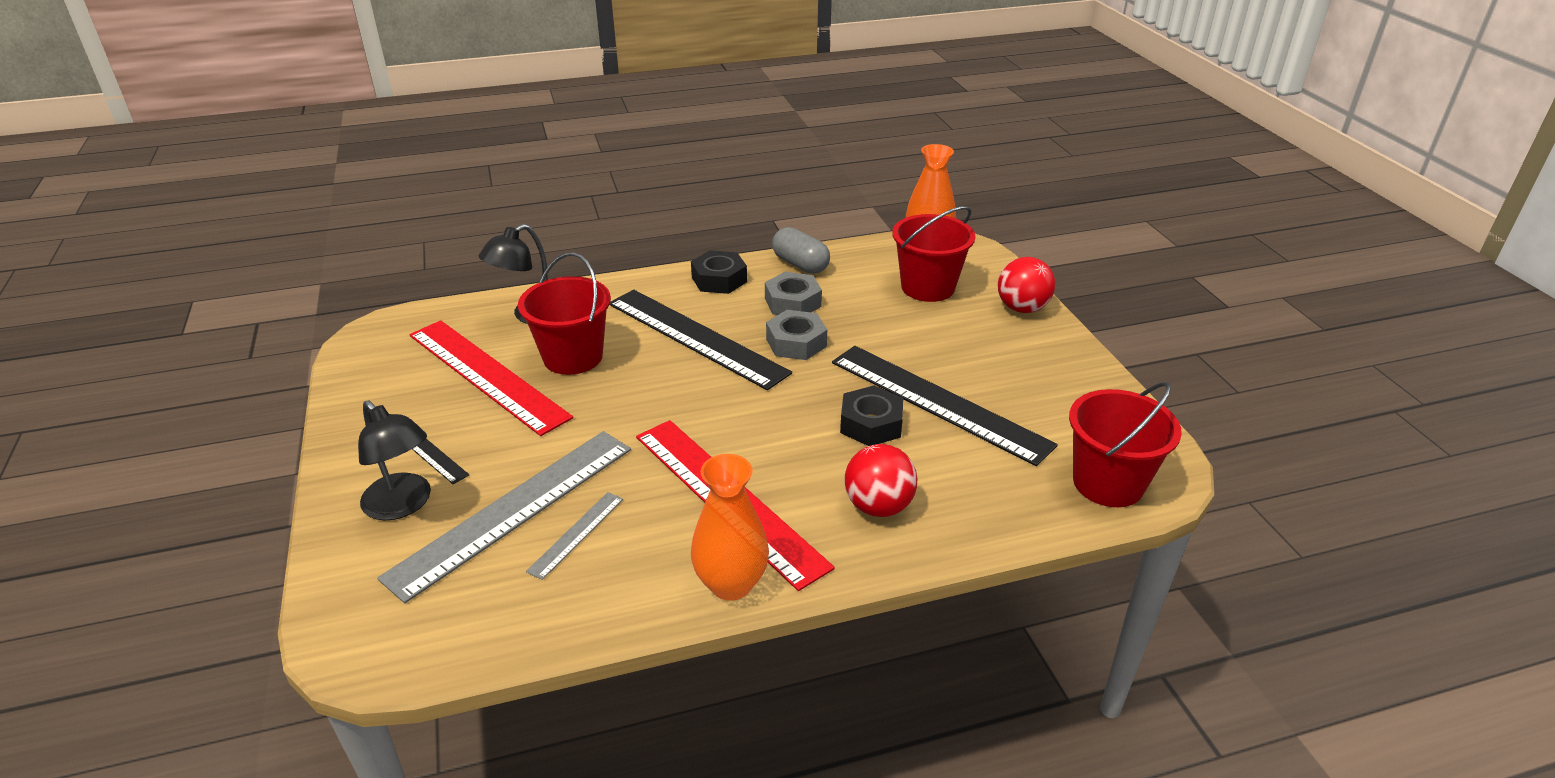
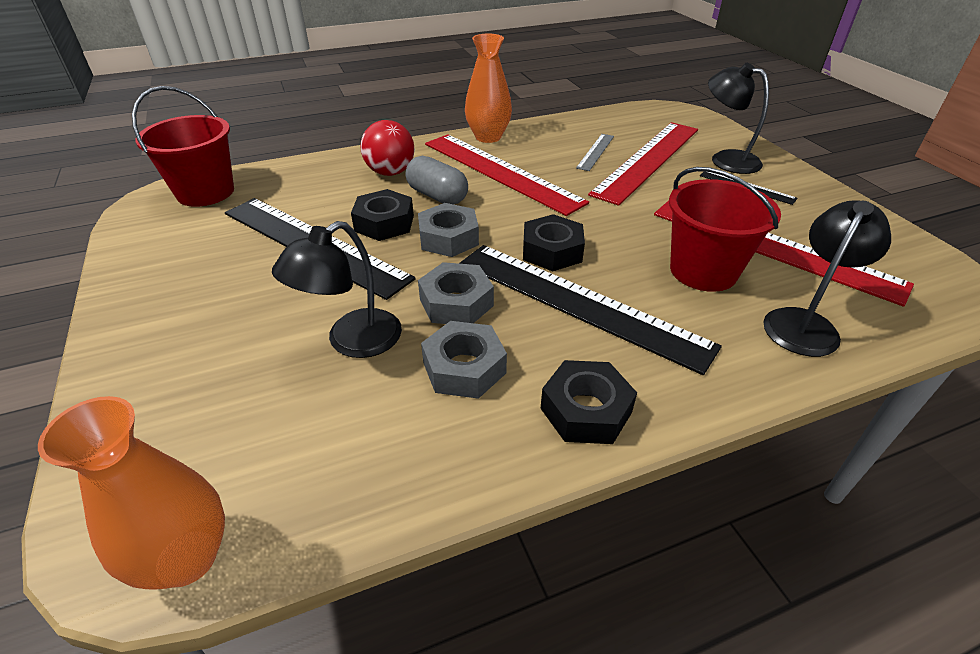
camera: 175 degrees right, 5 degrees up
grey ruler [377,431,631,603] -> red ruler [588,122,698,206]
grey capsule [772,227,830,274] -> grey capsule moved to [406,156,468,205]
red bucket [892,206,975,302] -> none
red ball [998,257,1055,313] -> none
none -> black lamp [272,221,402,358]
none -> grey nut [418,203,479,257]
none -> black nut [523,214,585,271]

